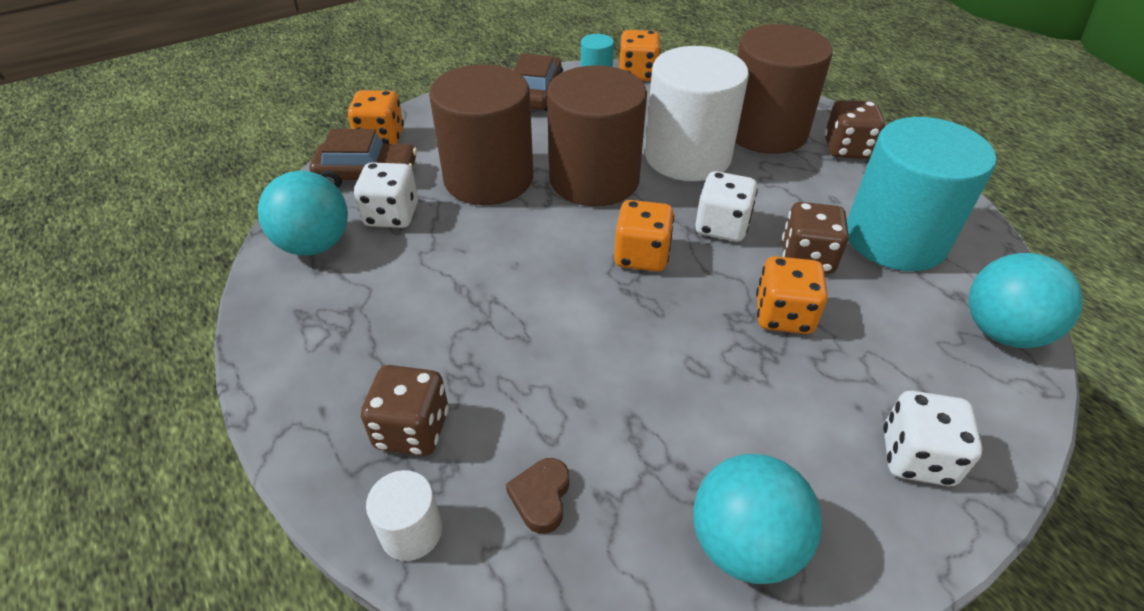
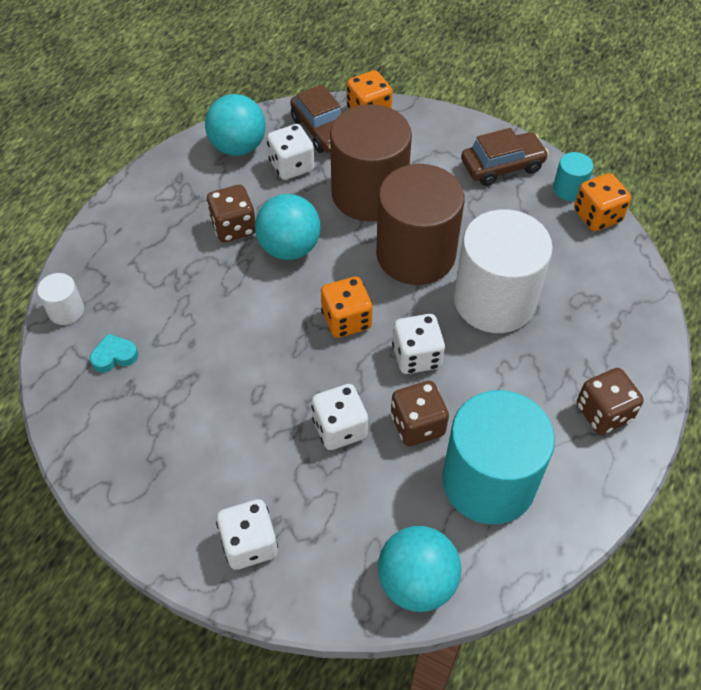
camera: 60 degrees right, 10 degrees up
brown dice [361,365,449,456] -> brown dice moved to [206,185,256,242]
brown heart [506,458,569,534] -> turquoise heart [90,334,138,373]
turquoise ball [693,454,822,584] -> turquoise ball moved to [255,194,321,260]
brown cylinder [735,24,833,154] -> none
orange dice [756,256,828,334] -> white dice [311,384,368,450]

